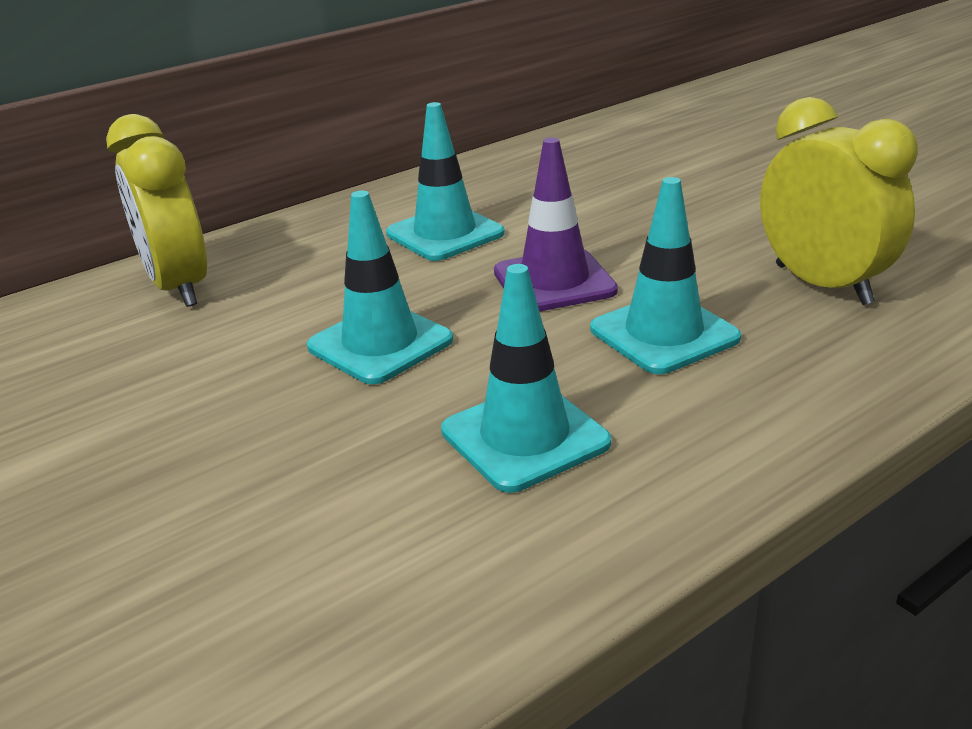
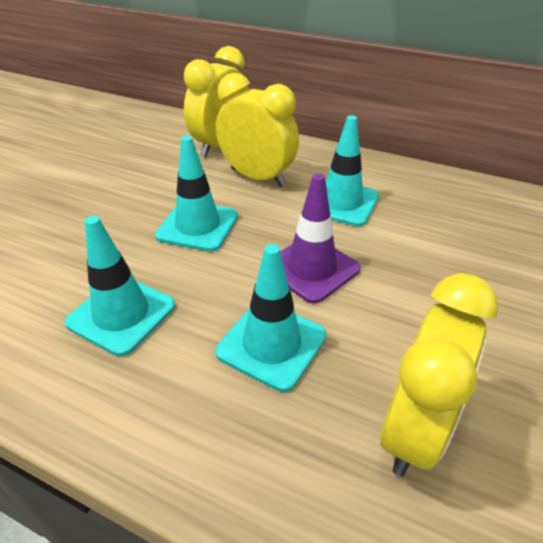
camera: 60 degrees right, 10 degrees up
none -> yellow clock [216,73,299,187]

